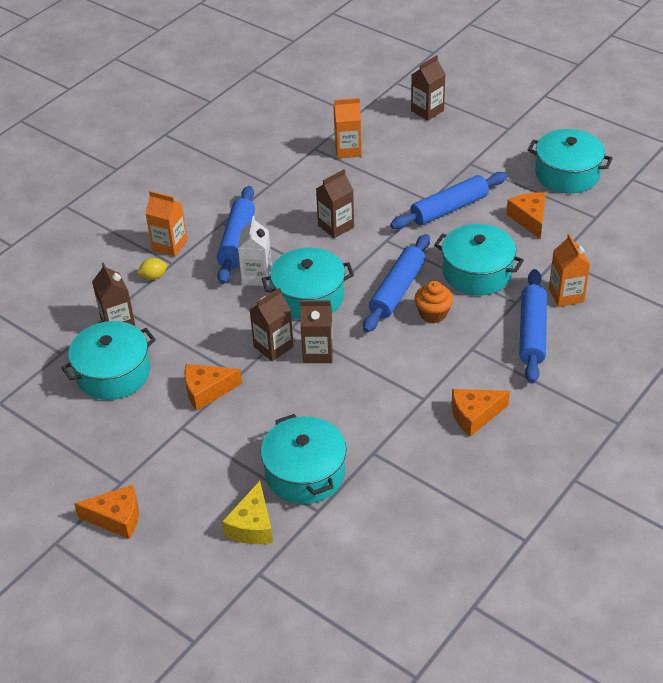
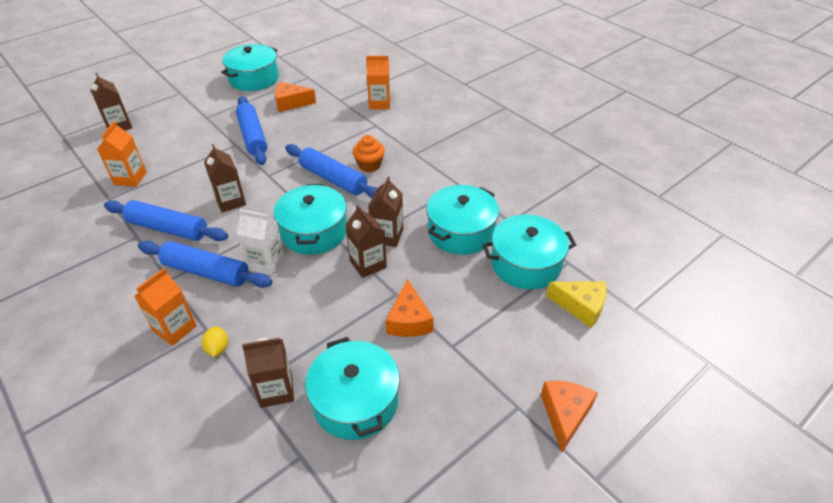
camera: 80 degrees left, 0 degrees up
turquoise pot [434,224,524,295] -> turquoise pot moved to [427,185,499,255]
orange cheese [451,389,510,437] -> none
blue rolling pin [519,269,547,383] -> blue rolling pin moved to [104,200,228,241]

